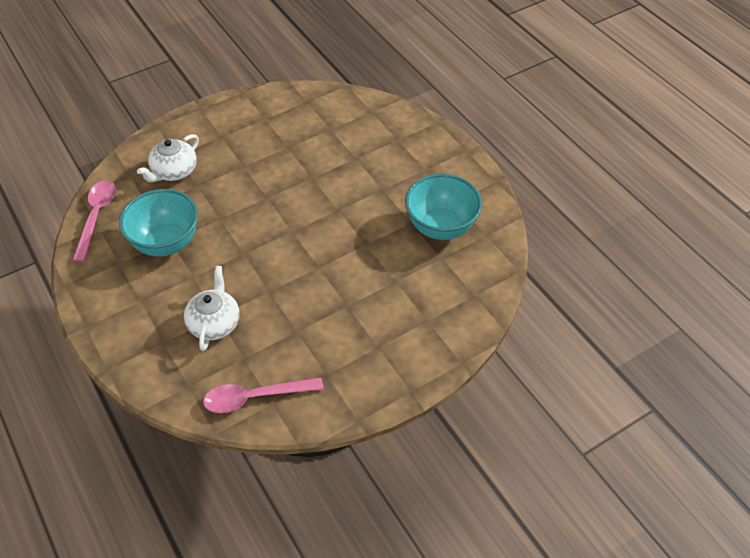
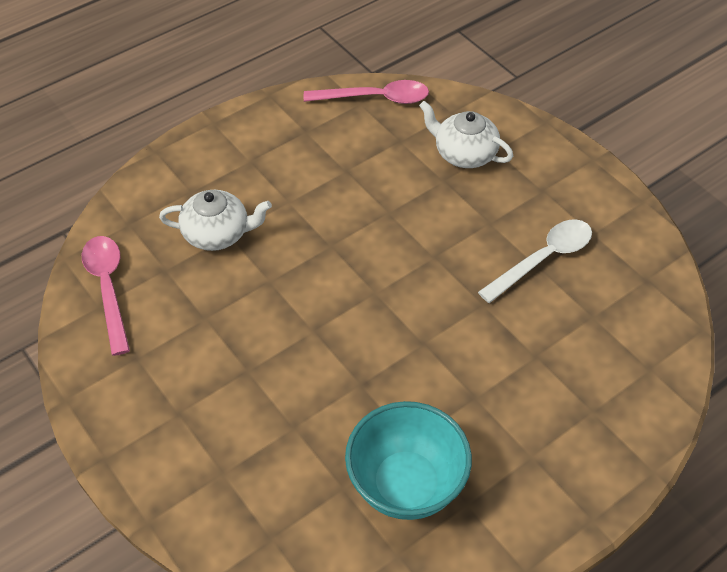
camera: 85 degrees right, 0 degrees up
turquoise bowl [119,189,198,256] -> none
none -> white spoon [478,219,592,303]

